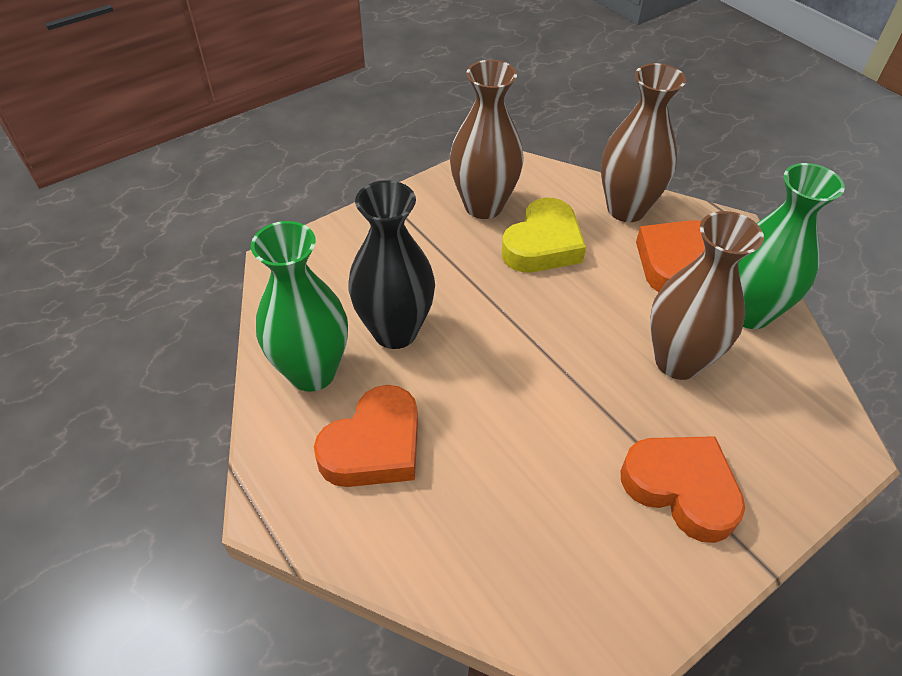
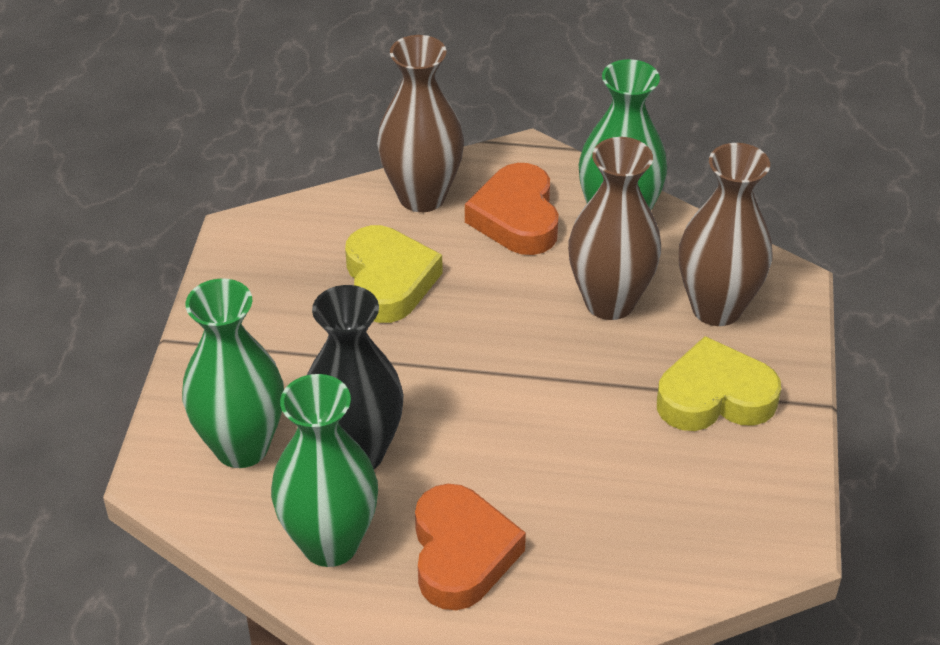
camera: 45 degrees left, 5 degrees down
brown vase [450,60,524,219] -> brown vase moved to [679,143,773,326]
orange heart [621,436,745,543] -> yellow heart [657,336,781,431]
none -> green vase [182,278,284,468]

